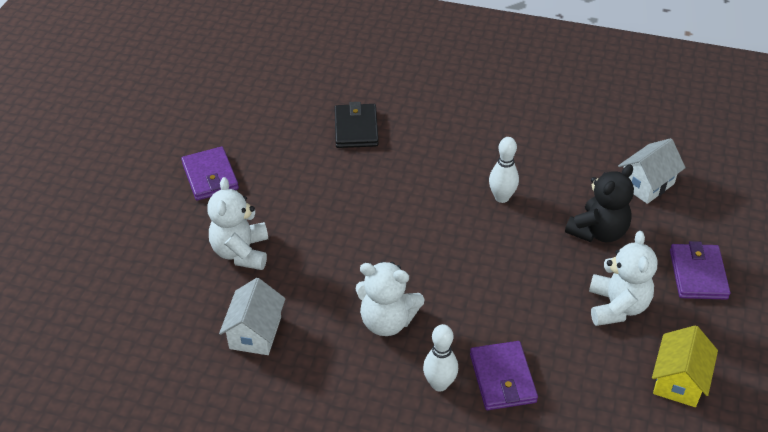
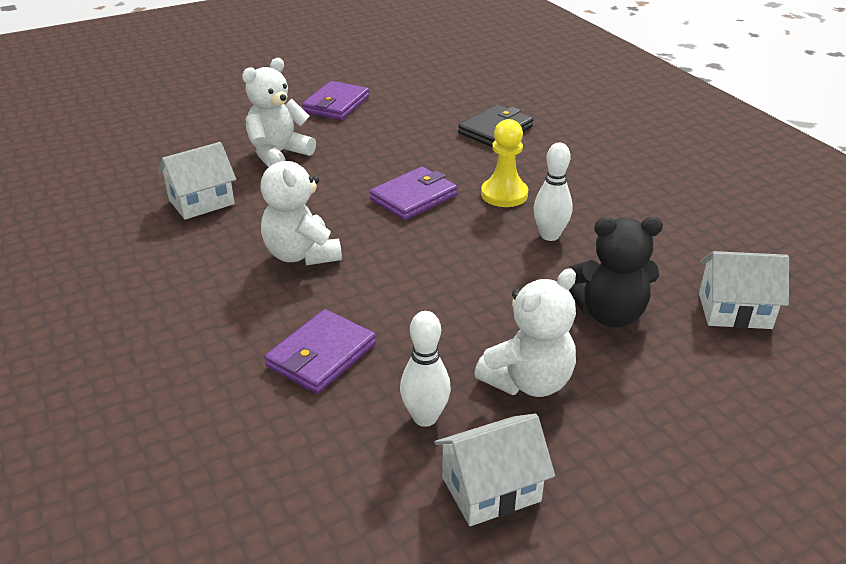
camera: 45 degrees right, 10 degrees down
white bowling pin [423,324,458,392] -> white bowling pin moved to [400,311,451,427]
yellow house [652,325,718,407] -> white house [434,414,555,526]
purple wallet [670,241,731,300] -> purple wallet moved to [370,167,458,220]
none -> yellow pawn [481,119,528,207]

